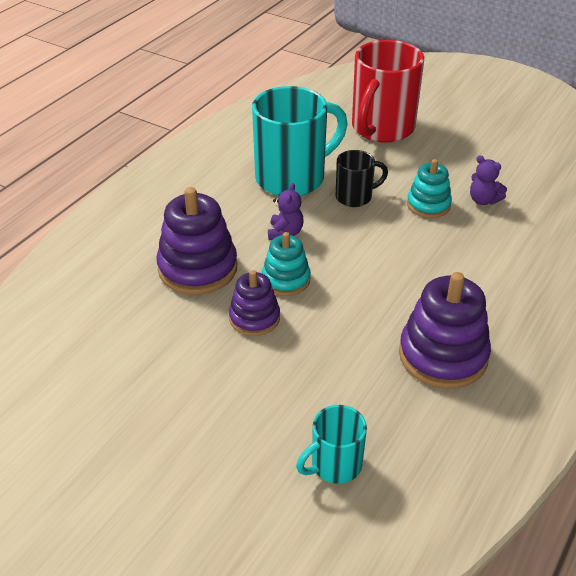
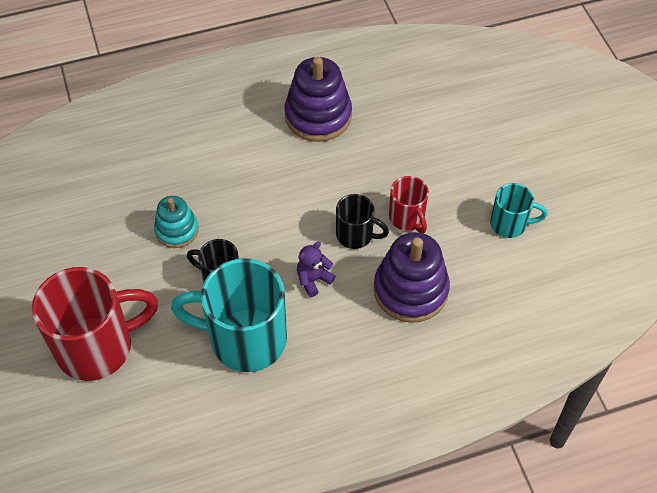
camera: 140 degrees left, 15 degrees up
purple stacking toy [229,270,280,336] -> red mug [389,176,429,233]
turquoise stacking toy [262,232,311,296] -> black mug [336,194,389,249]
turquoise mug [296,405,367,484] -> turquoise mug moved to [490,183,547,238]
purple teddy bear [470,155,507,205] -> none

